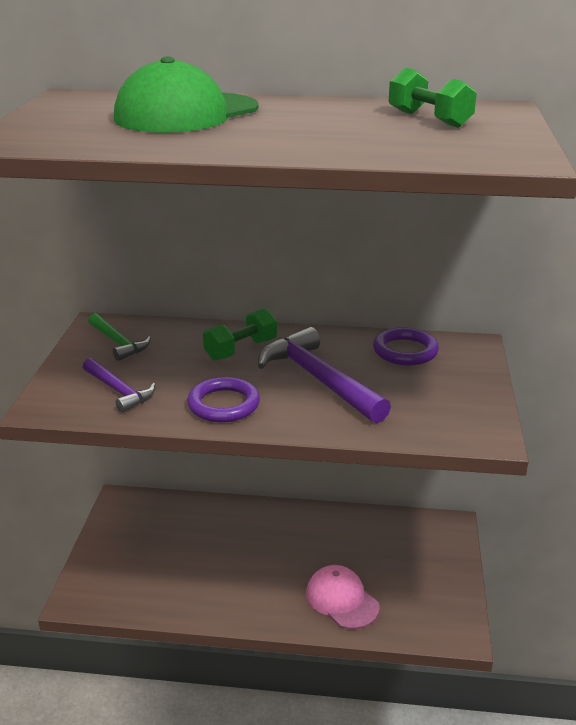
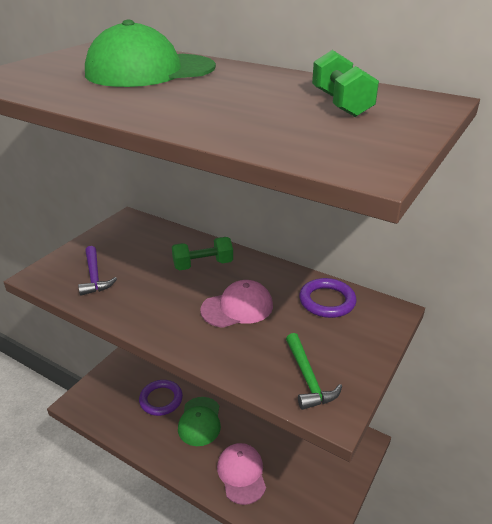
camera: 25 degrees right, 5 degrees up
green hammer [88,313,151,361] -> green hammer moved to [286,333,342,410]
purple ring [187,377,260,422] -> purple ring moved to [139,380,183,416]
purple hammer [258,327,391,423] -> pink cap [200,280,273,328]
none -> green cap [178,397,221,446]

